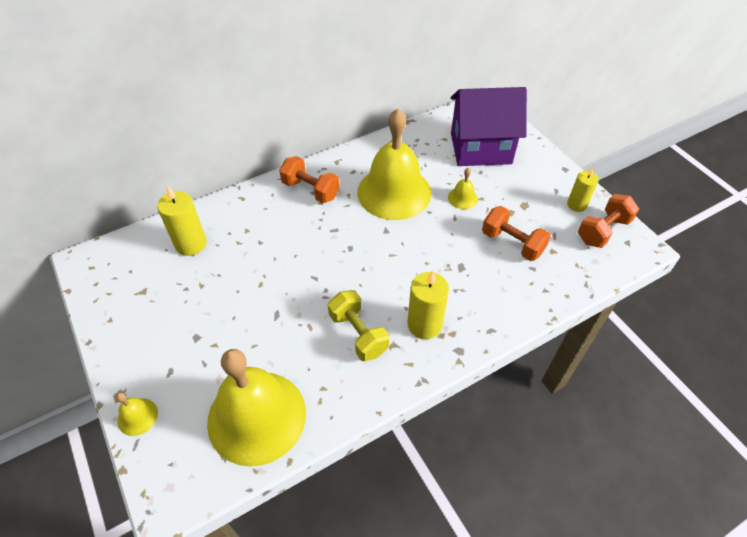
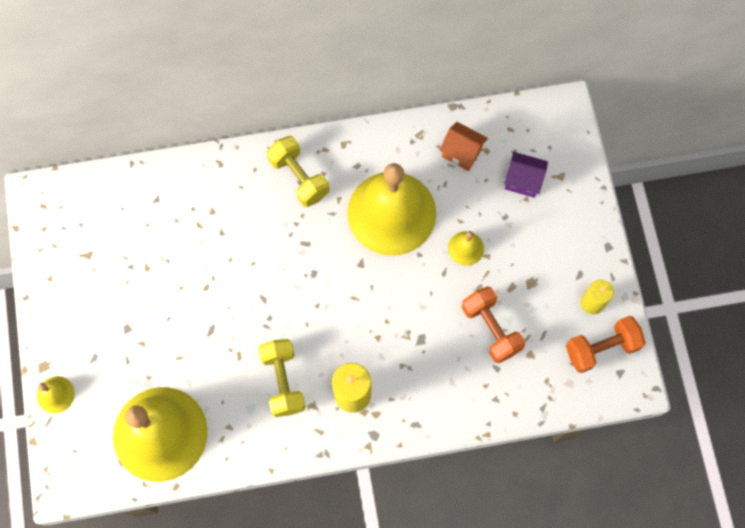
camera: 20 degrees right, 20 degrees up
yellow candle [157,185,207,256] -> none
orange dumbbell [279,156,340,203] -> yellow dumbbell [267,136,329,207]
purple house [451,87,527,166] -> purple house [504,152,548,198], size x0.45
none -> orange house [440,122,488,171]

